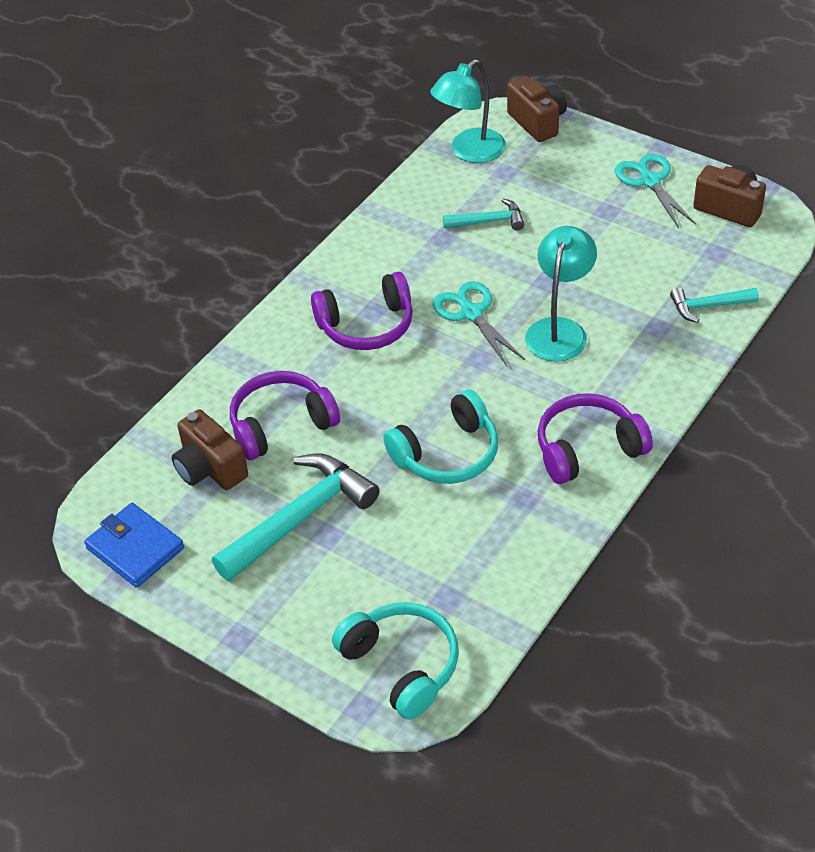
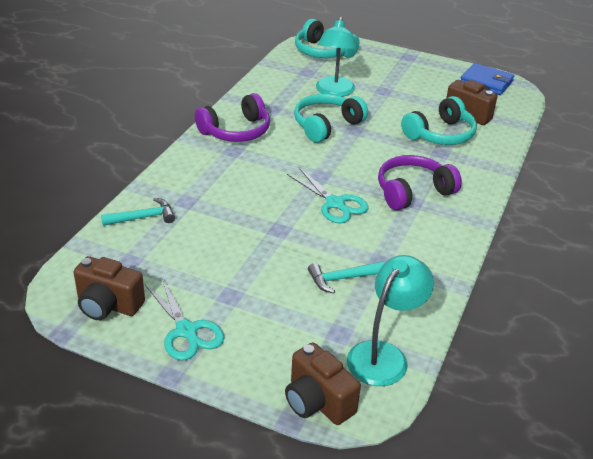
camera: 165 degrees right, 10 degrees down
turquoise hammer [212,453,379,581] -> none
purple headphones [230,371,340,460] -> turquoise headphones [401,96,477,145]
turquoise lamp [525,226,597,362] -> turquoise lamp moved to [316,16,357,97]

